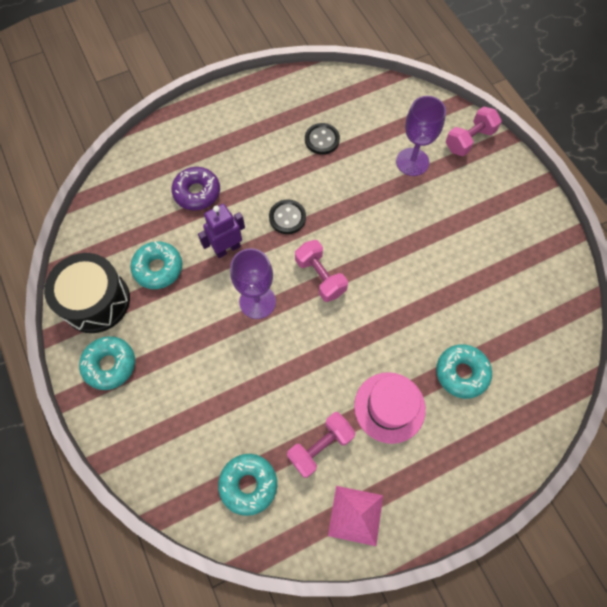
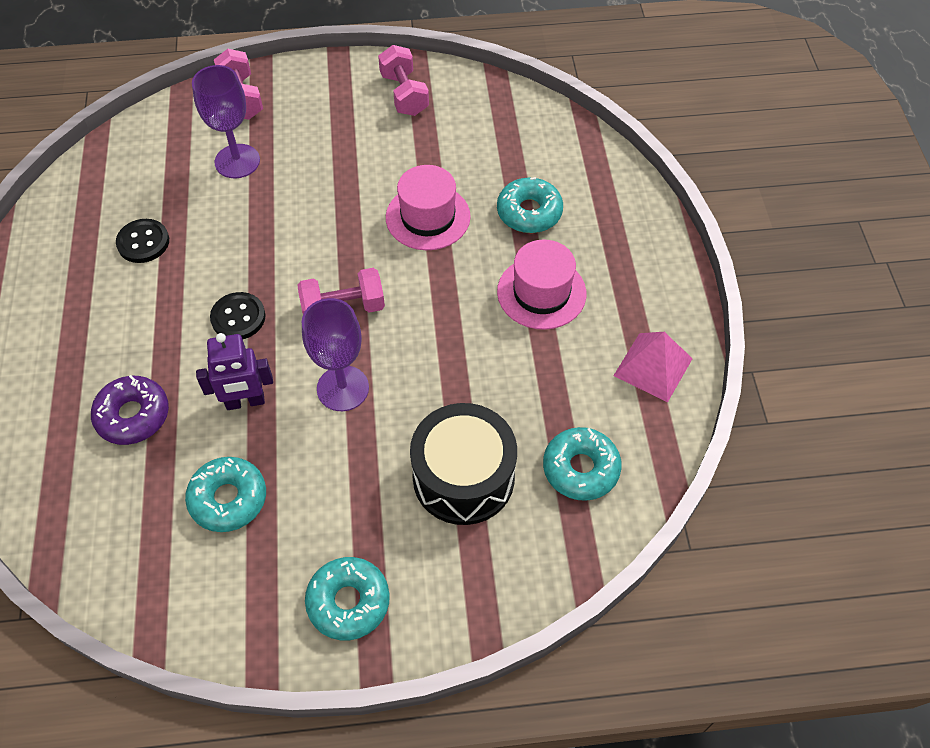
camera: 70 degrees left, 10 degrees down
black drum [44,253,130,333] -> black drum moved to [410,403,517,525]
purple robot [198,204,245,258] -> purple robot turned 90 degrees counterclockwise [196,333,273,410]
pink dumbbell [287,412,355,478] -> pink dumbbell moved to [378,45,429,116]
none -> pink hat [386,165,471,250]

